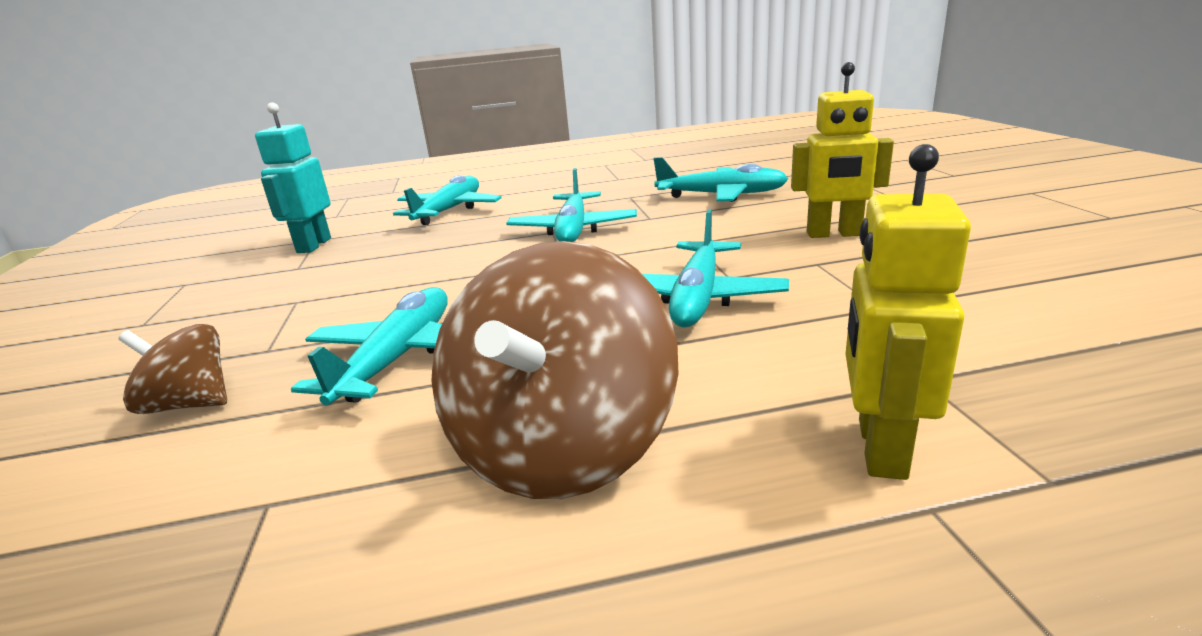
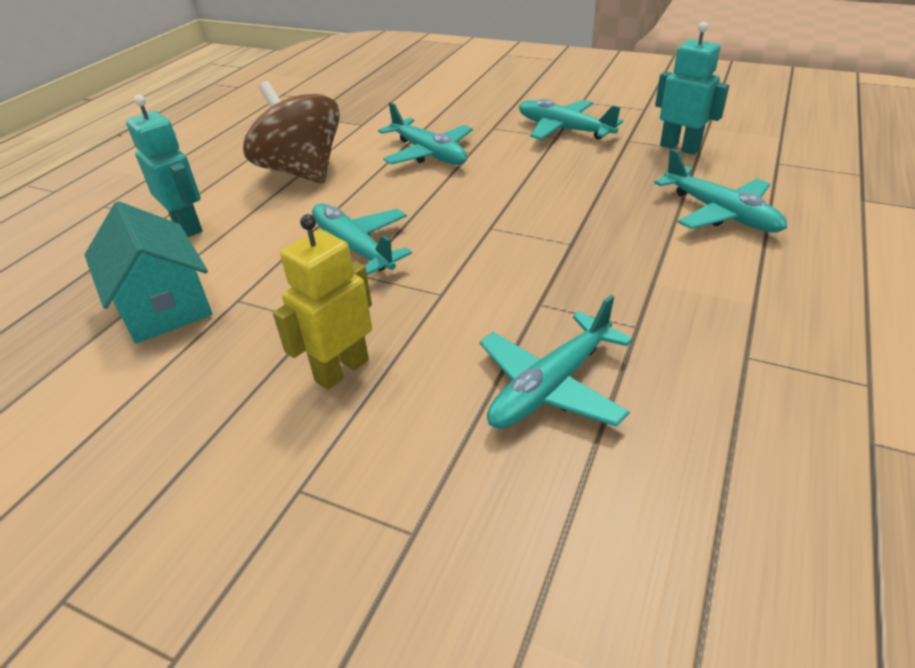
camera: 125 degrees right, 15 degrees up
brown spinning top [118,324,227,414] -> none
turquoise plane [506,168,637,242] -> turquoise plane moved to [519,99,623,140]
yellow robot [845,144,971,480] -> turquoise robot [126,95,202,237]
none -> turquoise house [85,201,212,344]

